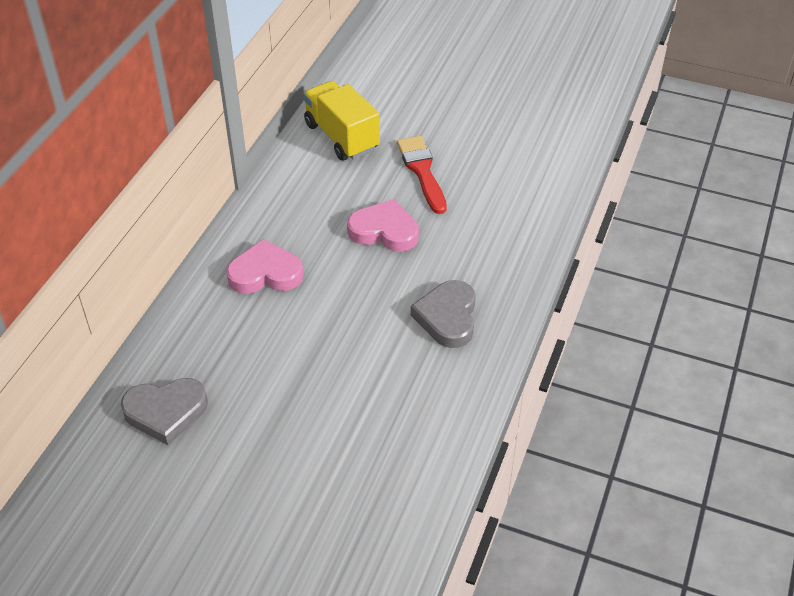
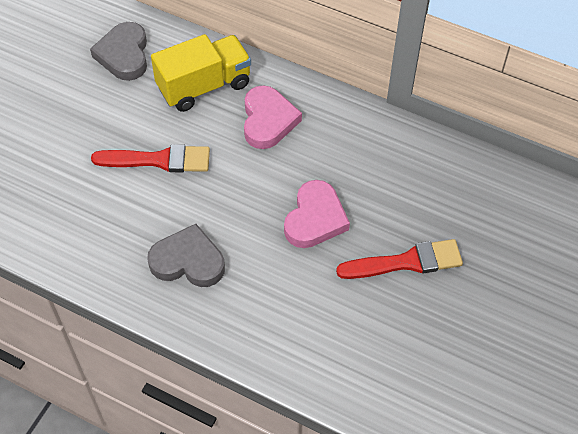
camera: 95 degrees right, 10 degrees up
yellow truck [303,81,380,161] -> yellow truck moved to [151,34,251,112]
none -> red brush [91,144,210,172]

